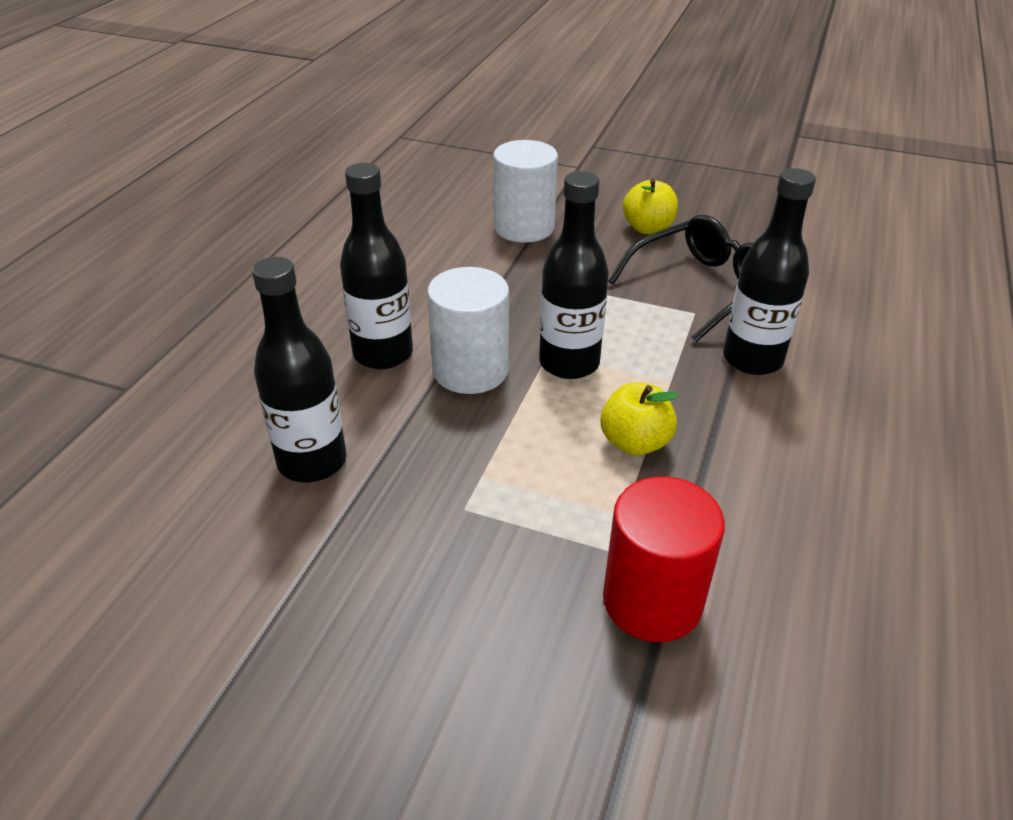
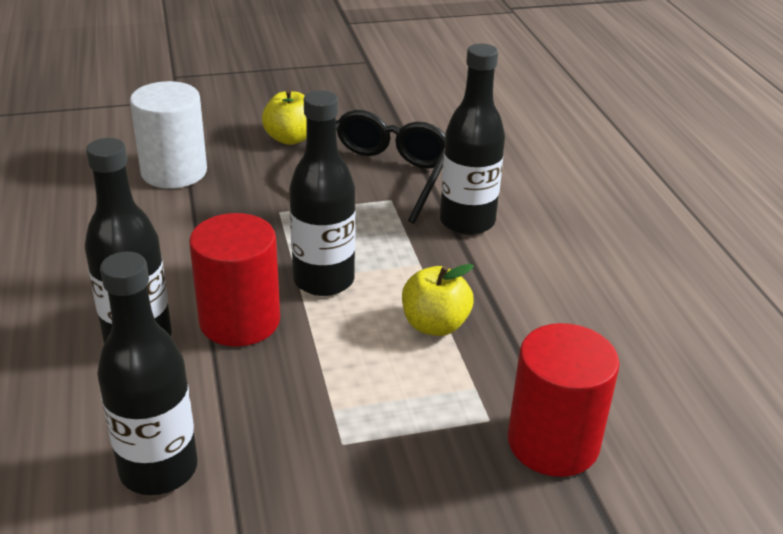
camera: 35 degrees left, 5 degrees down
white cylinder [427,267,509,394] -> red cylinder [189,213,280,347]

